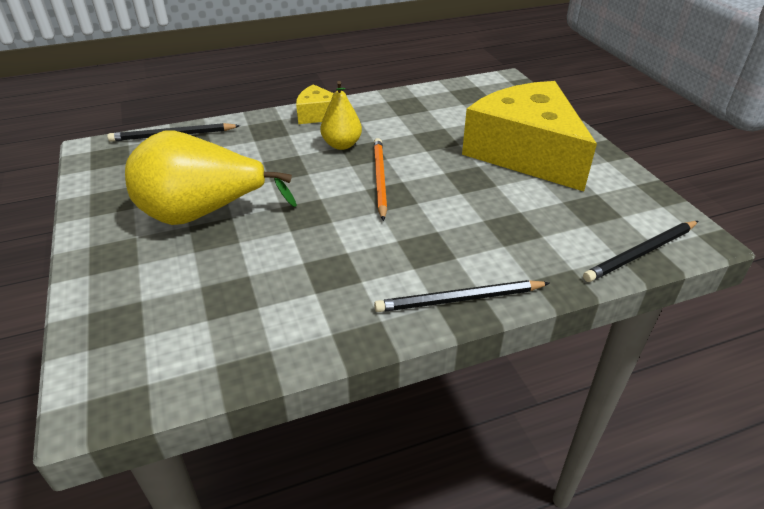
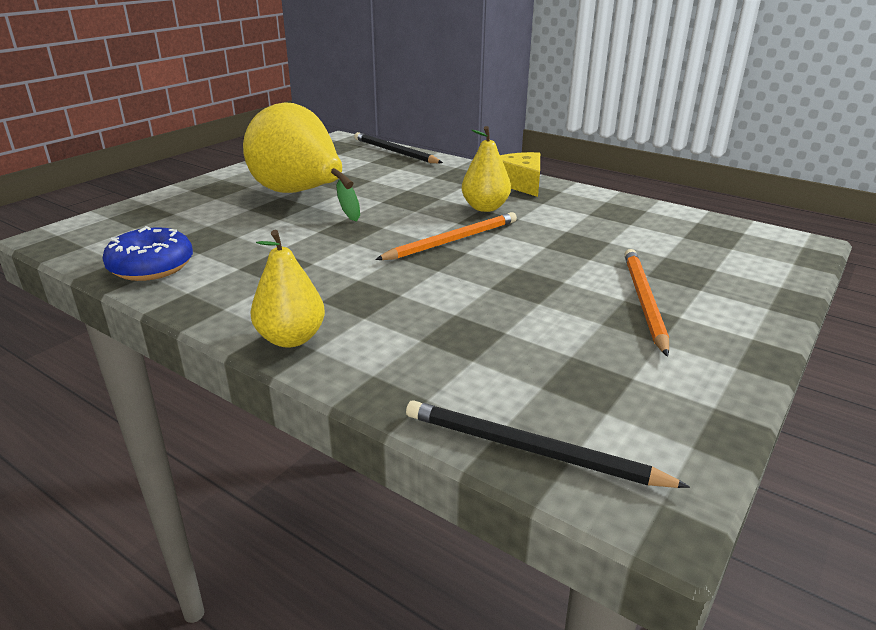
camera: 55 degrees right, 10 degrees down
black pencil [374,280,550,312] -> yellow pear [250,230,325,348]
yellow cheese [462,81,597,191] -> orange pencil [625,249,669,357]
none -> blue donut [102,226,193,281]

